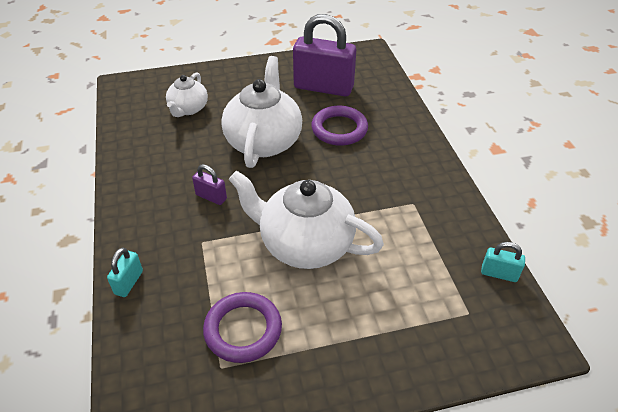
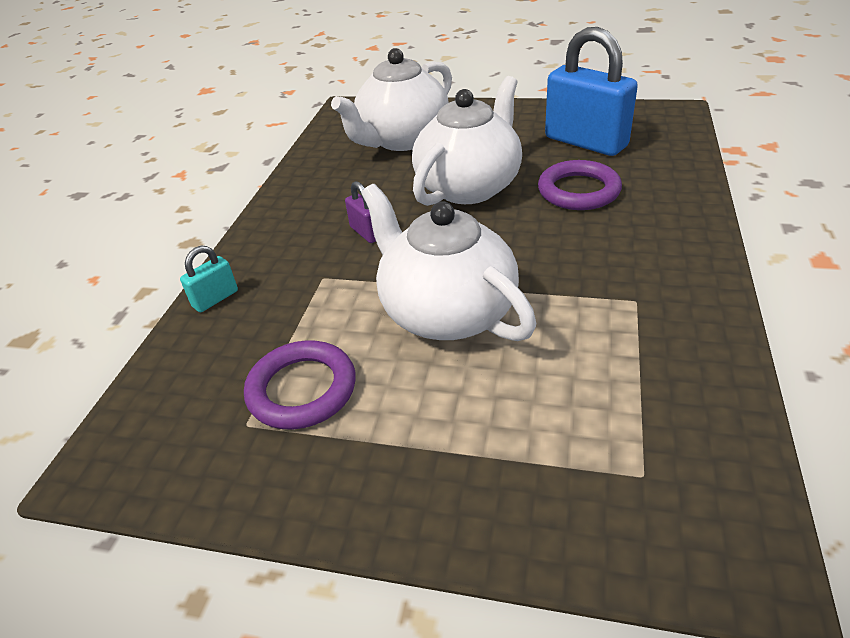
camera: 30 degrees right, 5 degrees down
white teapot [166,72,208,117] -> white teapot [331,48,452,151], size x1.80
purple padlock [293,14,356,96] -> blue padlock [545,27,638,156]
turquoise padlock [481,242,525,282] -> none

